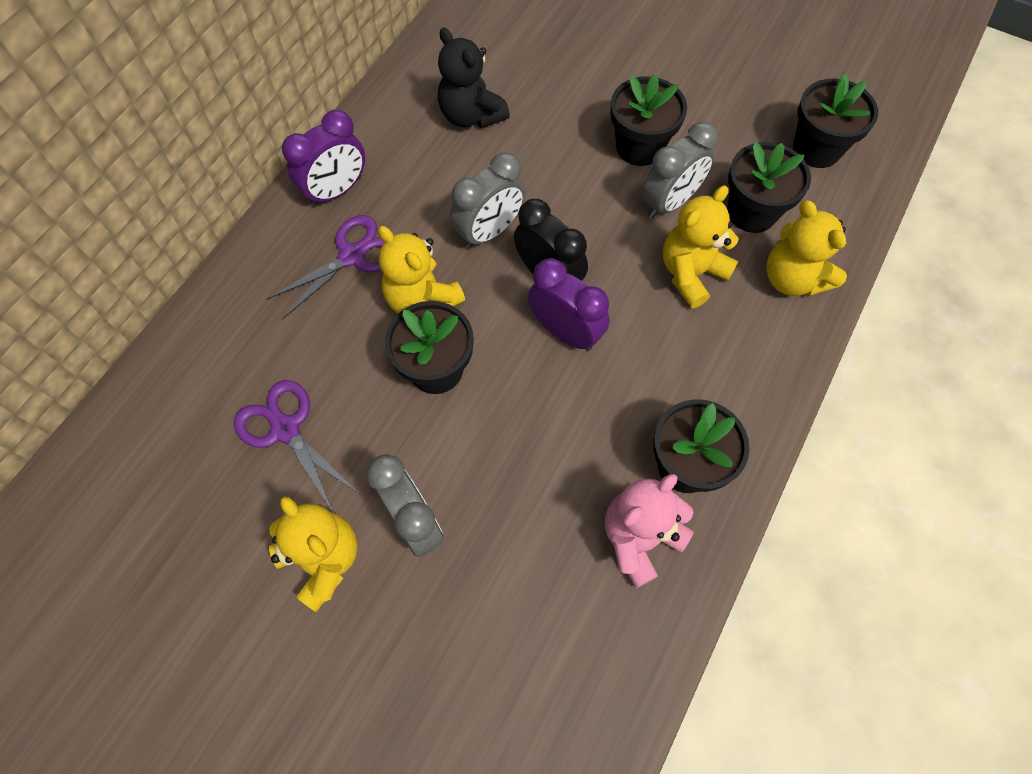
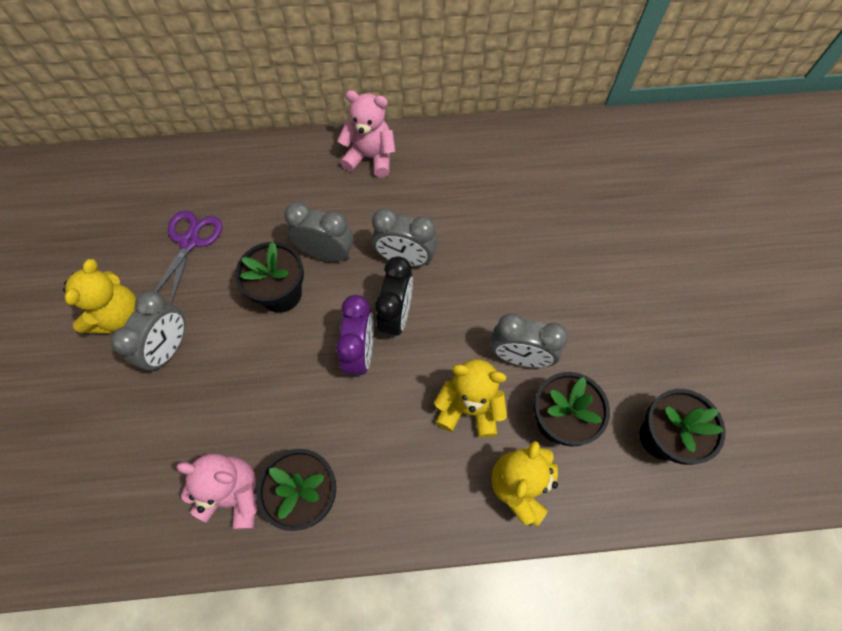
camera: 55 degrees right, 0 degrees up
purple scissors [266,215,385,319] -> none
purple clock [282,110,365,207] -> pink teddy bear [337,90,396,178]
yellow teddy bear [378,226,465,313] -> grey clock [284,202,354,261]
black teddy bear [438,27,510,128] -> none
black flower pot [610,74,687,166] -> none

